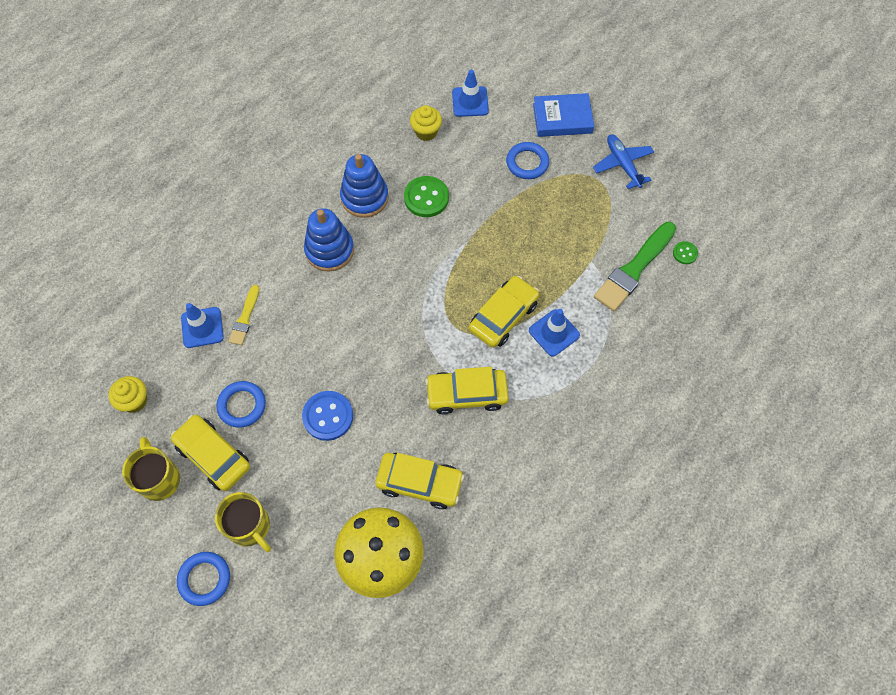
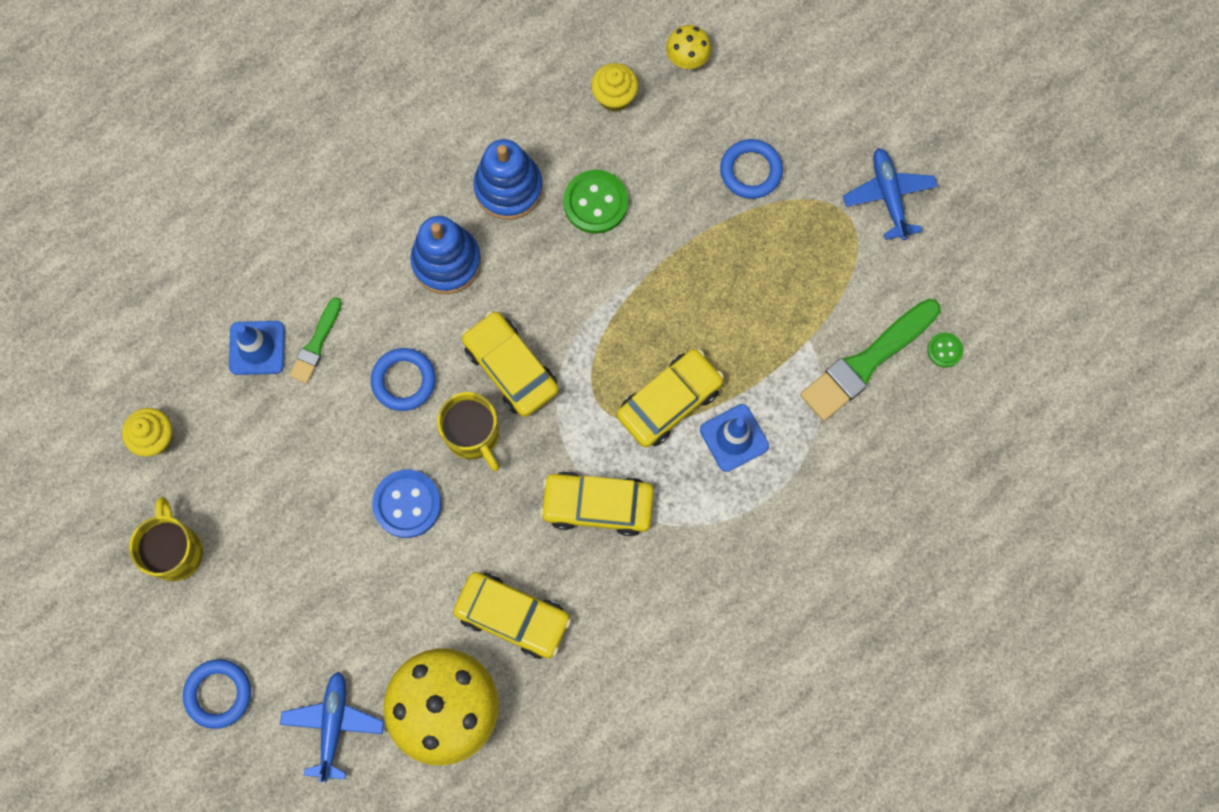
camera: 10 degrees right, 10 degrees up
yellow car [171,415,250,491] -> yellow car moved to [462,311,559,417]
yellow mug [215,492,271,552] -> yellow mug moved to [437,392,499,471]
blue ring [217,381,266,428] -> blue ring moved to [371,348,436,411]
yellow brush [228,285,259,345] -> green brush [290,297,342,383]
blue traffic cone [452,70,489,117] -> yellow mushroom [666,25,711,69]
blue book [533,93,594,137] -> none
none -> blue plane [280,671,384,782]

